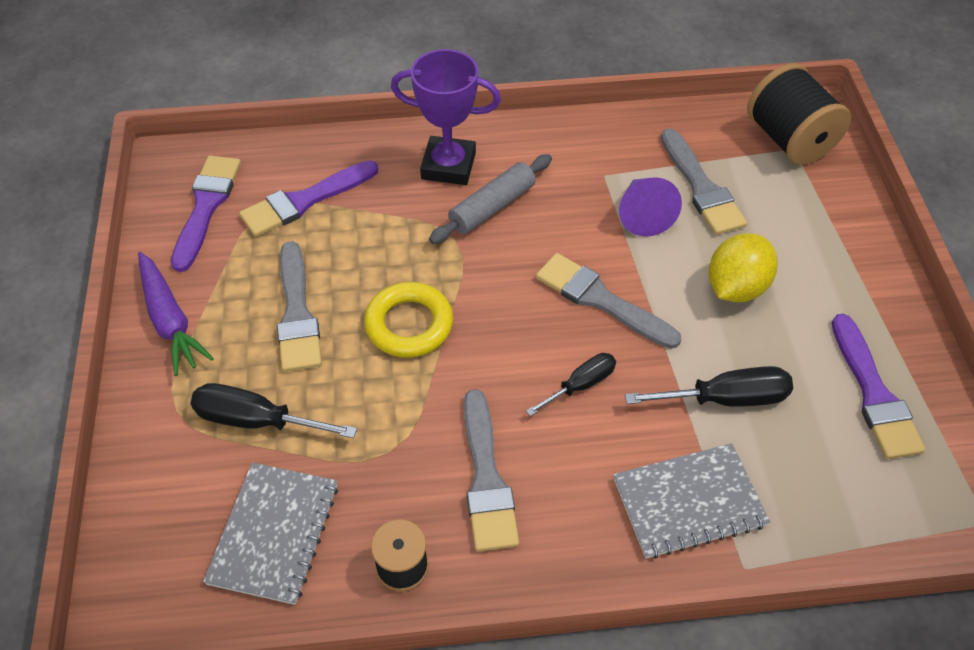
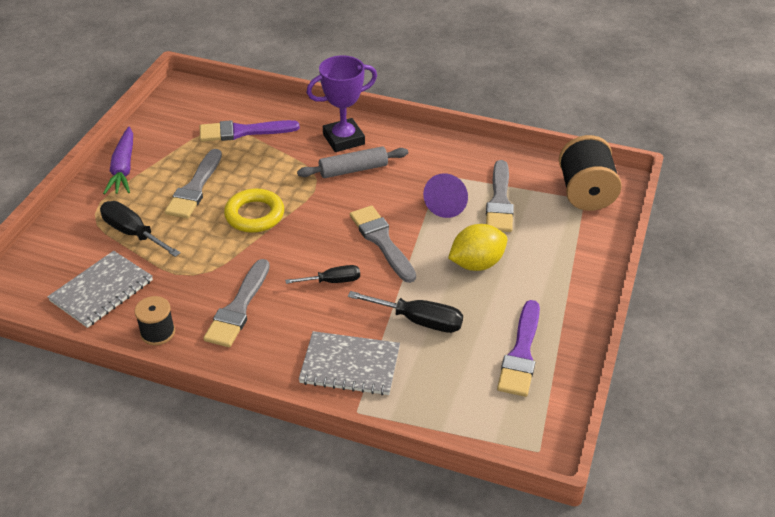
camera: 25 degrees right, 10 degrees down
purple brush [171,156,241,272] -> none
purple trophy [391,49,501,185] -> purple trophy turned 60 degrees counterclockwise [307,55,377,152]

